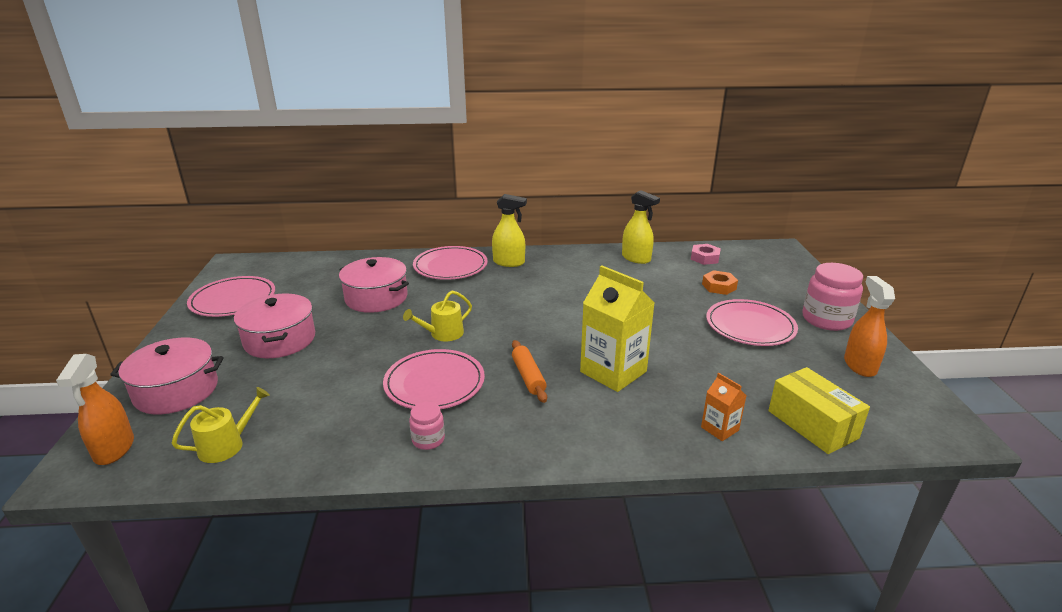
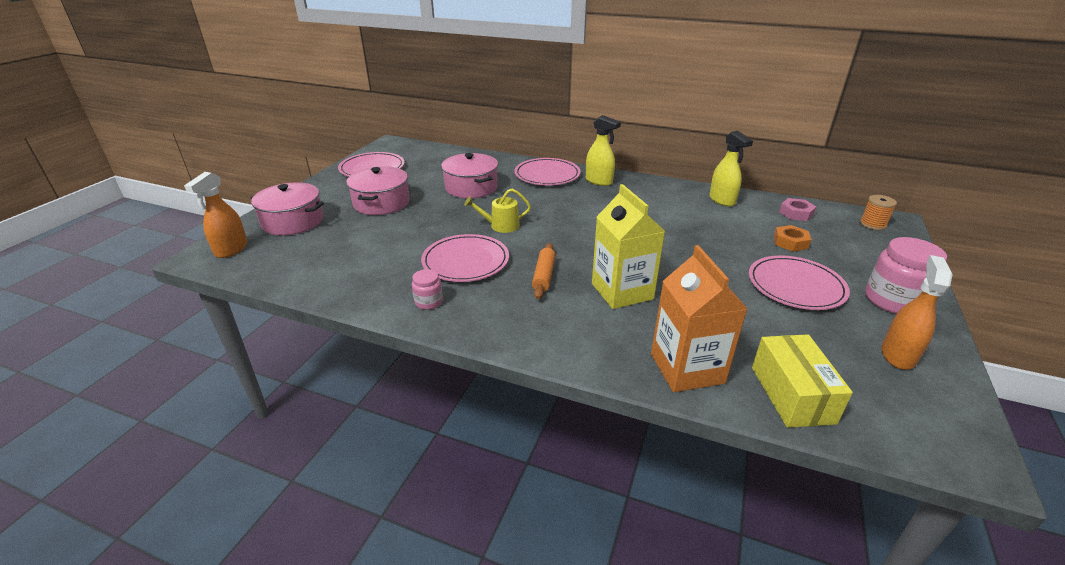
camera: 25 degrees right, 5 degrees up
yellow watering can [172,387,270,463] -> none
orange carton [701,373,747,441] -> orange carton [651,245,748,392], size x2.03
none -> orange spool [860,195,897,230]

